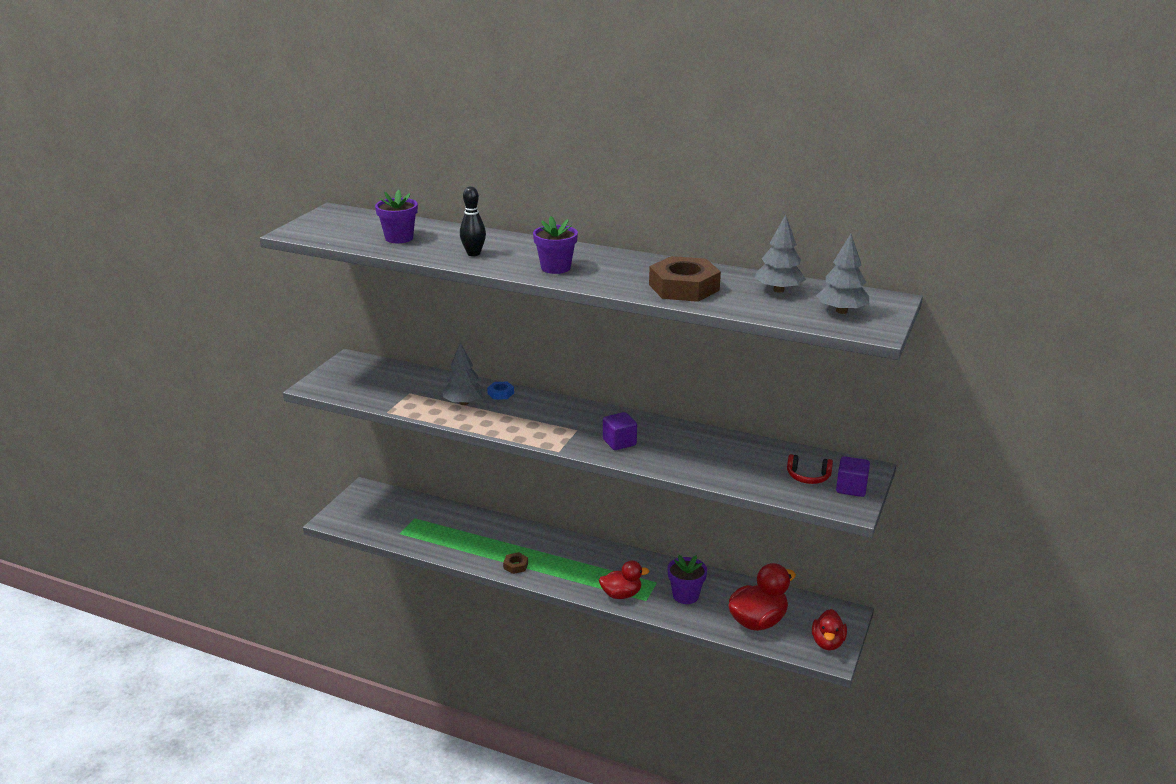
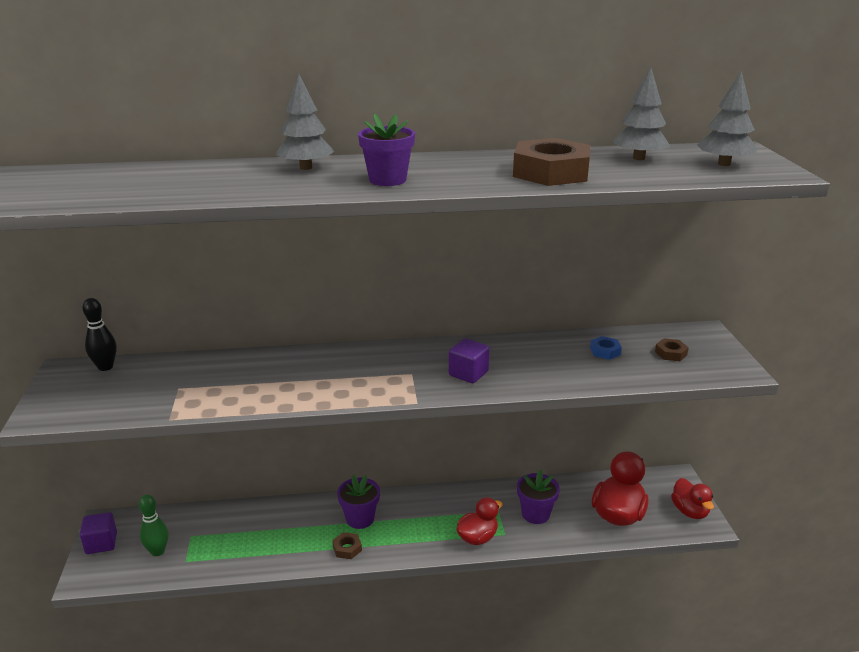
camera: 30 degrees left, 0 degrees up
purple flower pot [375,190,418,243] -> purple flower pot moved to [337,475,380,529]
grey tree [442,343,485,405] -> grey tree moved to [275,74,334,170]
black bowling pin [460,186,486,256] -> black bowling pin moved to [82,298,117,371]
blue nut [487,382,514,400] -> blue nut moved to [590,336,622,360]
red headphones [787,454,833,484] -> brown nut [655,338,689,361]
purple cube [836,456,870,497] -> purple cube moved to [80,512,117,554]
none -> green bowling pin [139,494,168,556]

